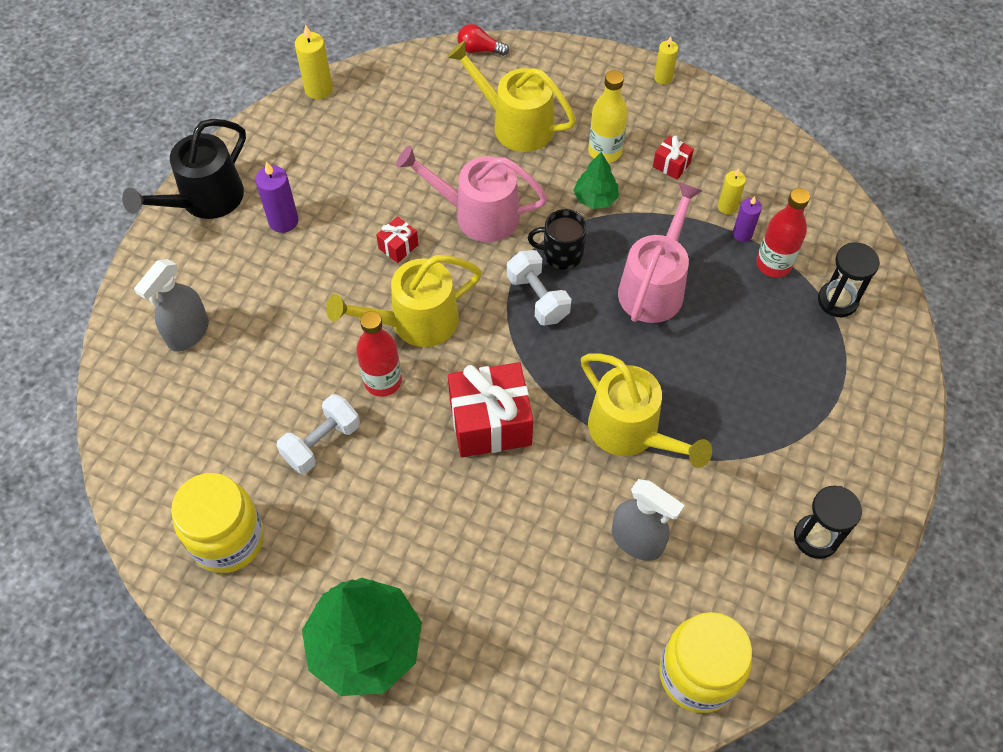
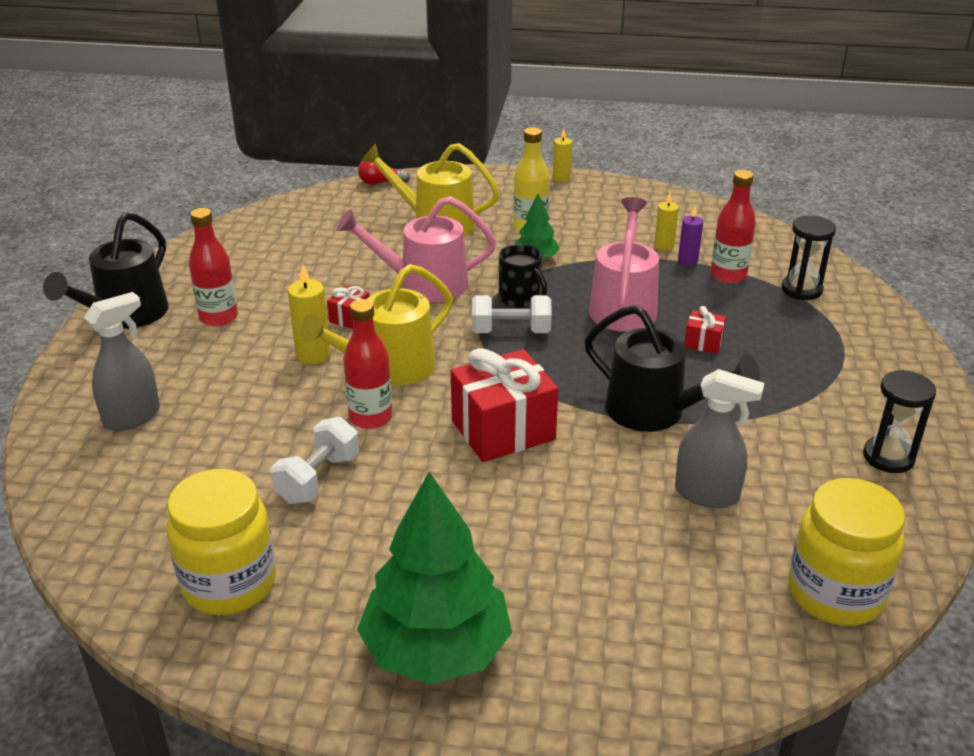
camera: 15 degrees left, 25 degrees down
grey spray bottle [134,259,209,352] -> grey spray bottle turned 150 degrees counterclockwise [84,292,160,431]
purple candle [255,161,298,233] -> red bottle [189,208,238,327]
yellow candle [295,25,333,100] -> yellow candle moved to [288,265,330,364]
white dumbbell [507,250,571,325] -> white dumbbell turned 45 degrees counterclockwise [472,295,552,333]
black mug [528,209,587,270] -> black mug turned 120 degrees counterclockwise [499,244,547,308]
yellow watering can [581,354,712,468] -> black watering can [584,305,760,432]
red gift [653,136,694,180] -> red gift moved to [684,306,726,354]

